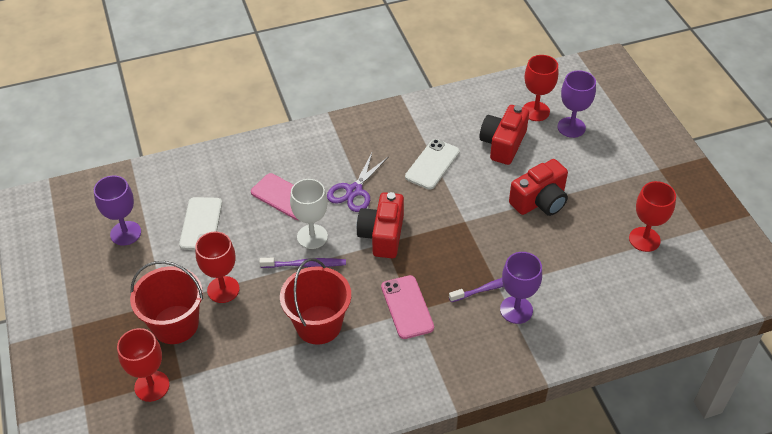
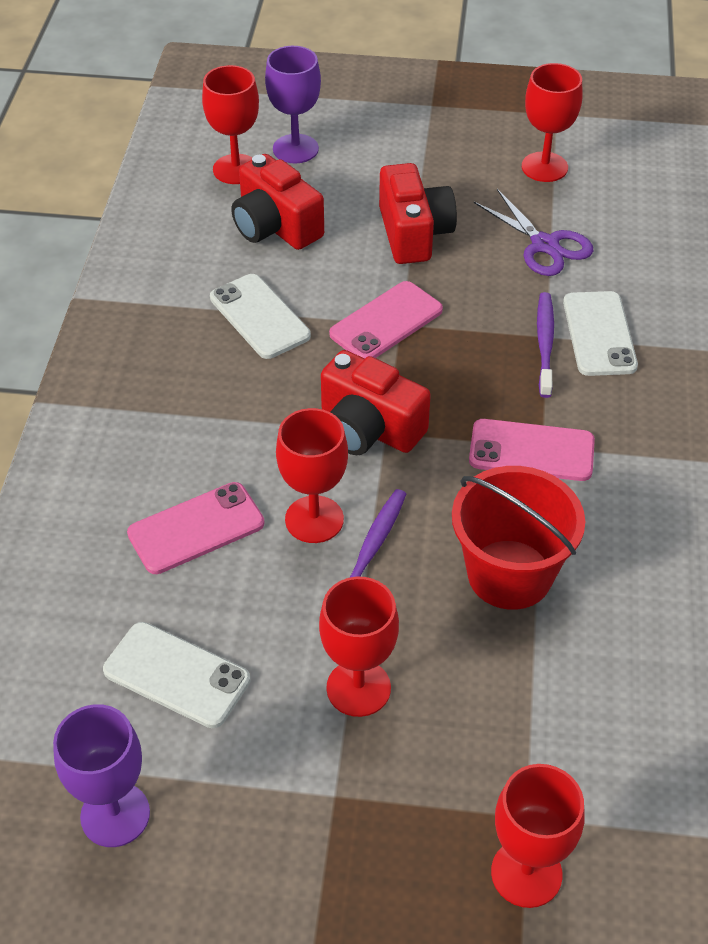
camera: 65 degrees left, 0 degrees up
red bucket [130,261,203,344] -> none
white goblet [290,179,328,249] -> red goblet [276,408,348,543]
purple scissors [327,151,389,212] -> purple scissors moved to [474,189,594,276]
purple goblet [500,252,542,324] -> white phone [563,291,638,376]
none -> pink phone [329,281,443,359]

